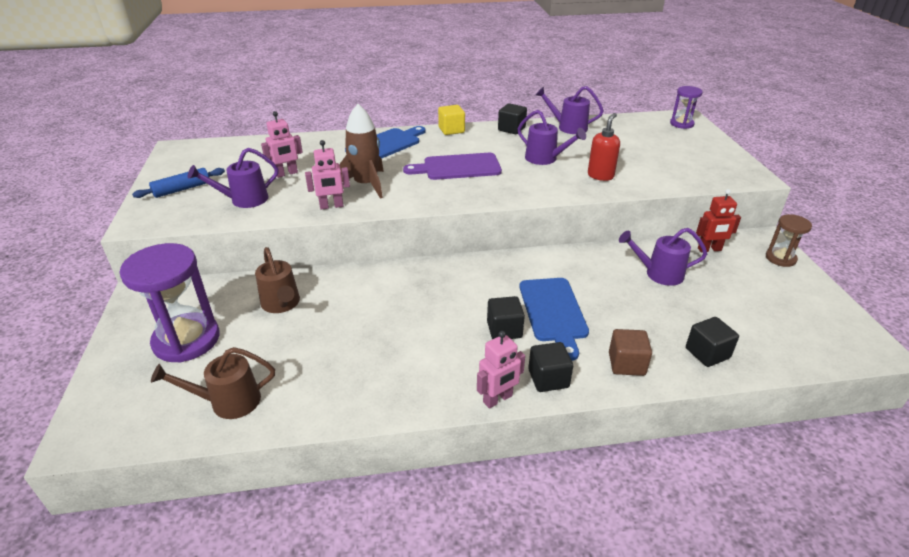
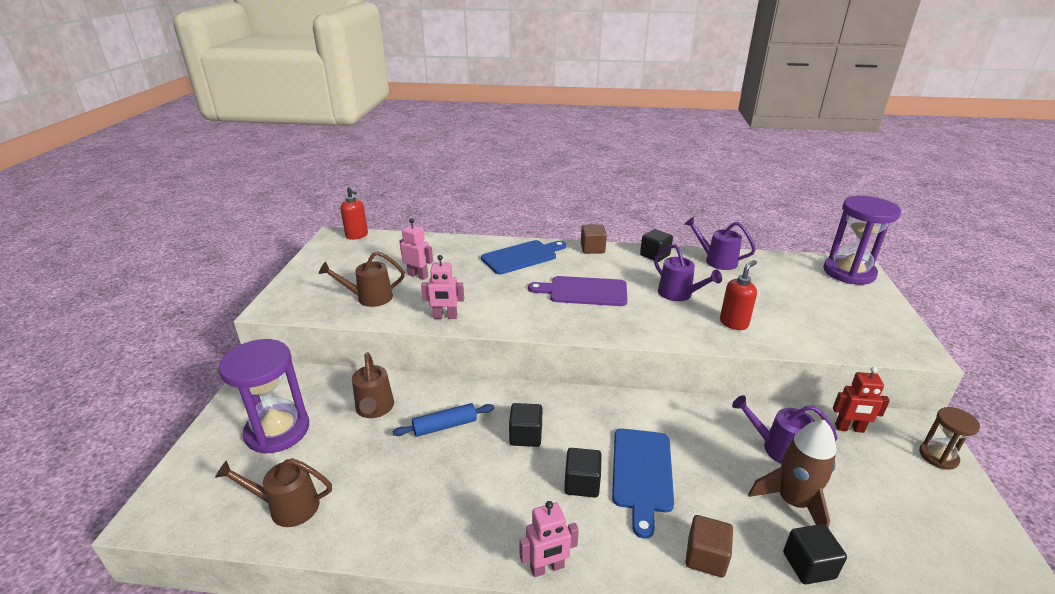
camera: 15 degrees right, 5 degrees down
blue rolling pin [132,168,225,198] -> blue rolling pin moved to [392,403,494,437]
purple watering can [188,148,278,208] -> brown watering can [319,251,405,307]
pink robot [261,111,303,178] -> pink robot turned 135 degrees counterclockwise [399,218,433,280]
brown rocket [339,104,384,199] -> brown rocket moved to [748,420,836,528]
yellow cube [438,105,465,135] -> brown cube [581,224,607,254]
black cube [528,342,573,392] -> black cube moved to [509,403,542,447]
purple hourglass [670,86,703,129] -> purple hourglass [823,196,901,285], size x1.88
none -> red soap dispenser [340,186,368,240]

